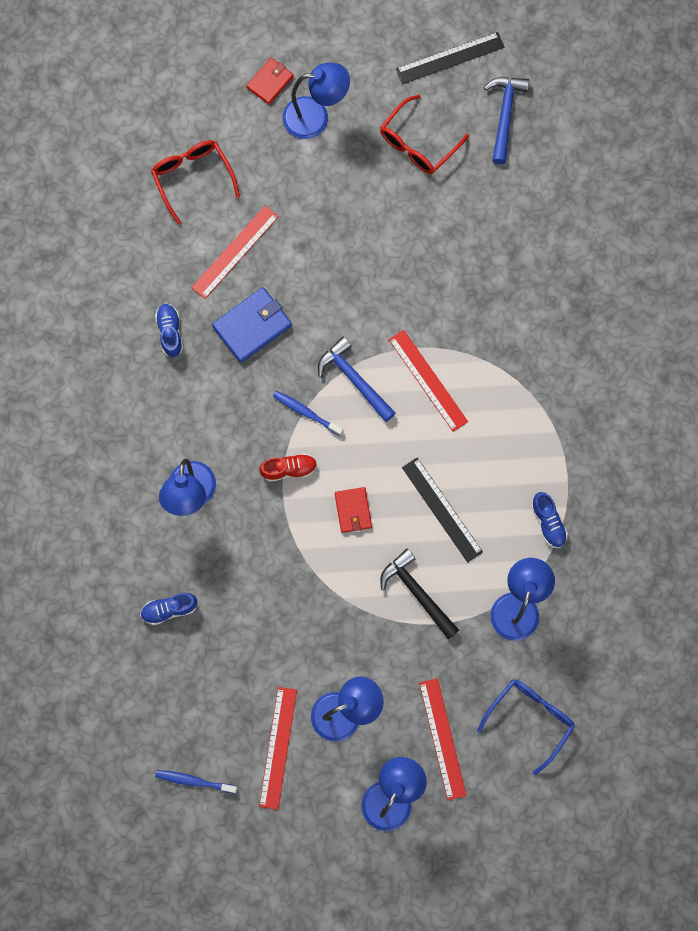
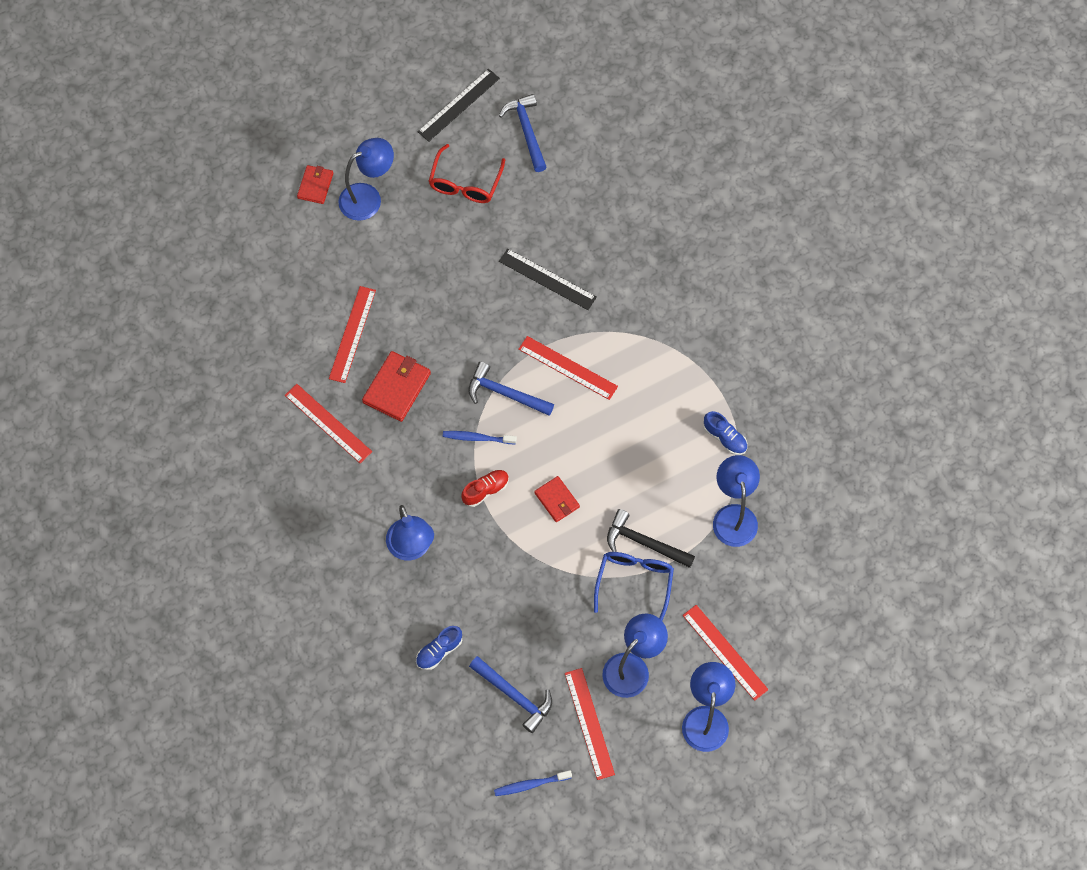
camera: 25 degrees left, 10 degrees down
red glasses [151,140,240,225] -> none
blue shoe [155,303,183,358] -> red ruler [285,384,372,463]
blue wallet [212,287,292,363] -> red wallet [362,351,431,422]
black ruler [402,458,483,563] -> black ruler moved to [499,248,597,310]
blue glasses [477,679,575,775] -> blue glasses moved to [594,552,674,621]
none -> blue hammer [469,656,552,733]

